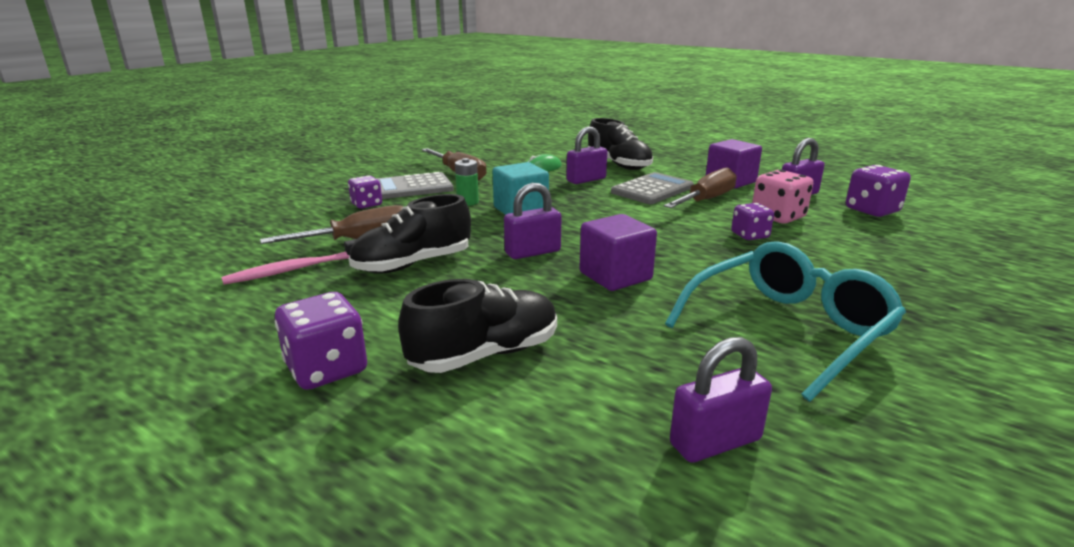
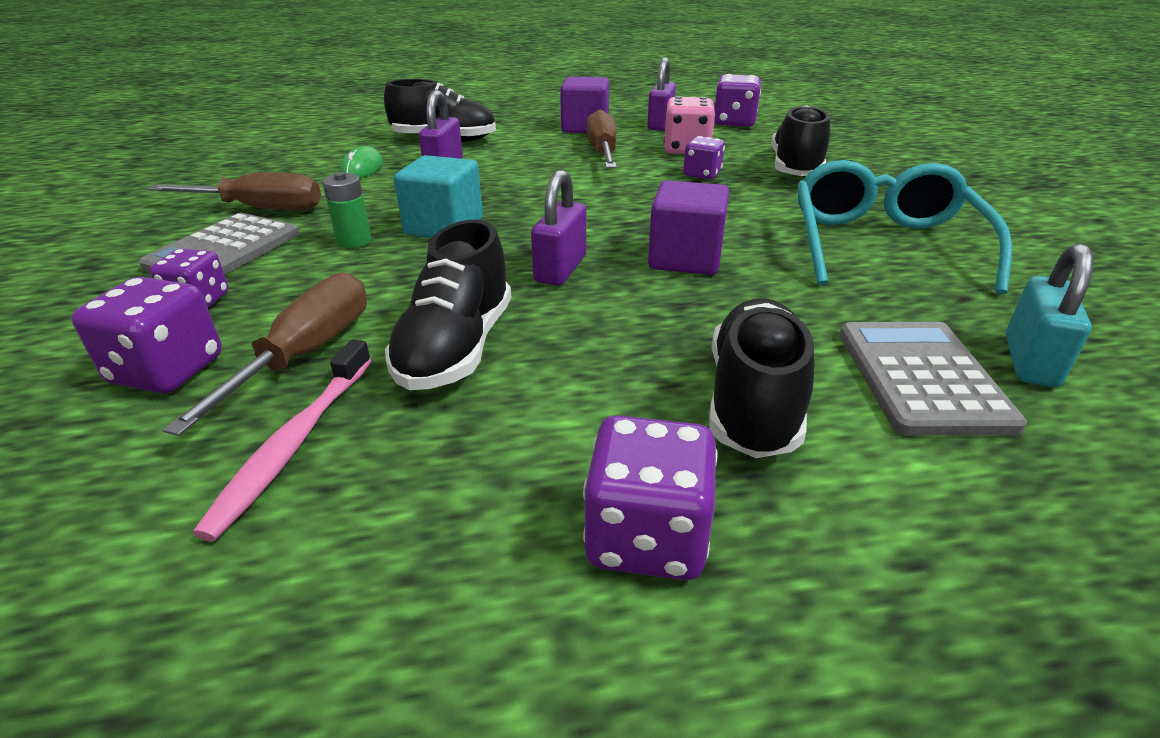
camera: 45 degrees left, 10 degrees up
grey calculator [611,172,694,204] -> grey calculator moved to [839,322,1027,436]
purple padlock [670,337,772,463] -> turquoise padlock [1006,243,1093,387]
none -> purple dice [71,277,222,394]
none -> black shoe [771,105,830,176]

